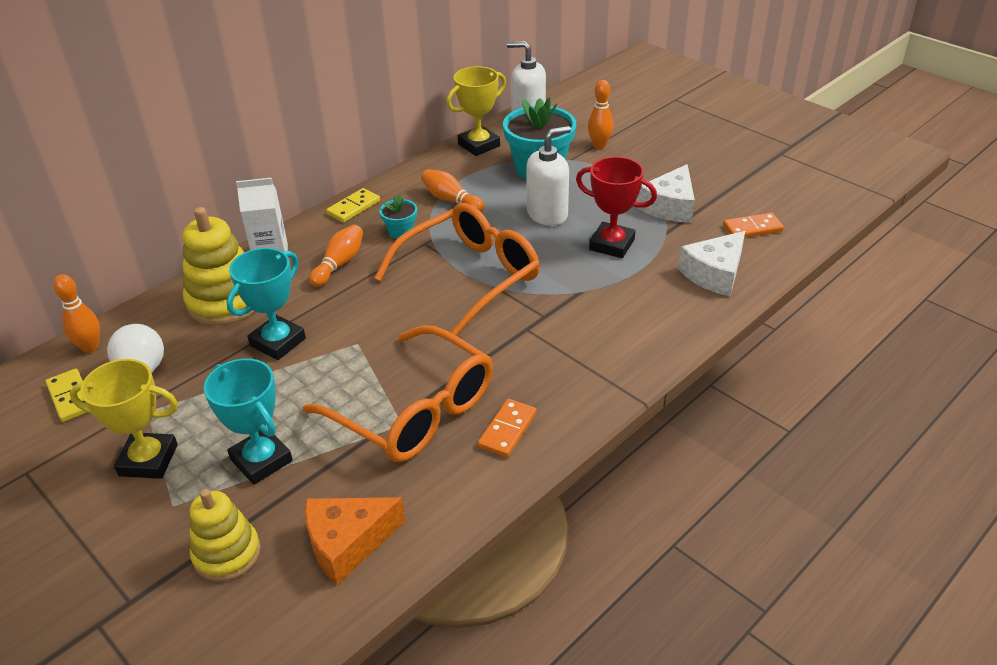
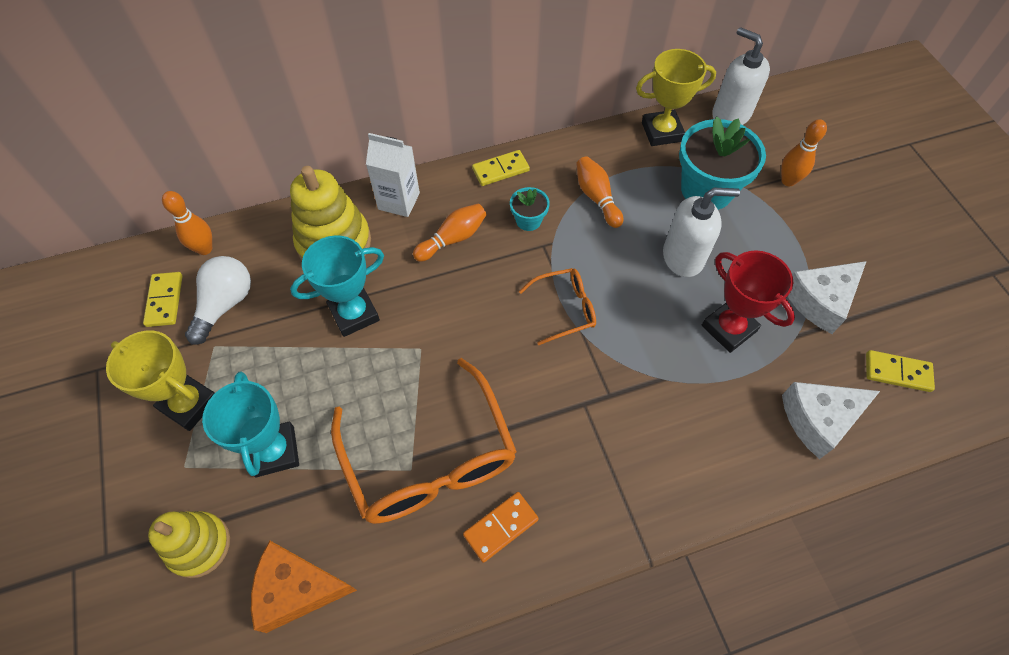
camera: 25 degrees right, 20 degrees up
orange glasses [375,203,540,336] -> orange glasses [519,268,596,345], size x0.50
orange domino [723,213,784,238] -> yellow domino [866,350,935,392]

